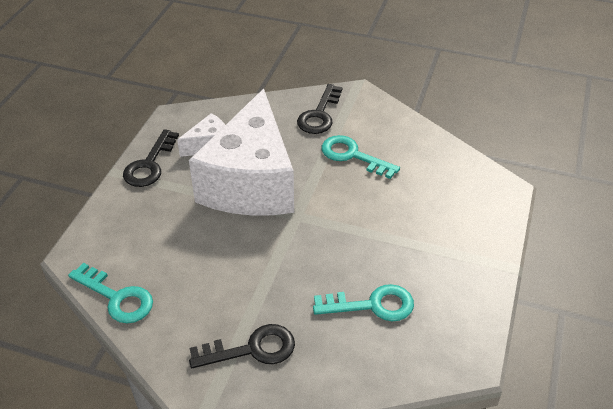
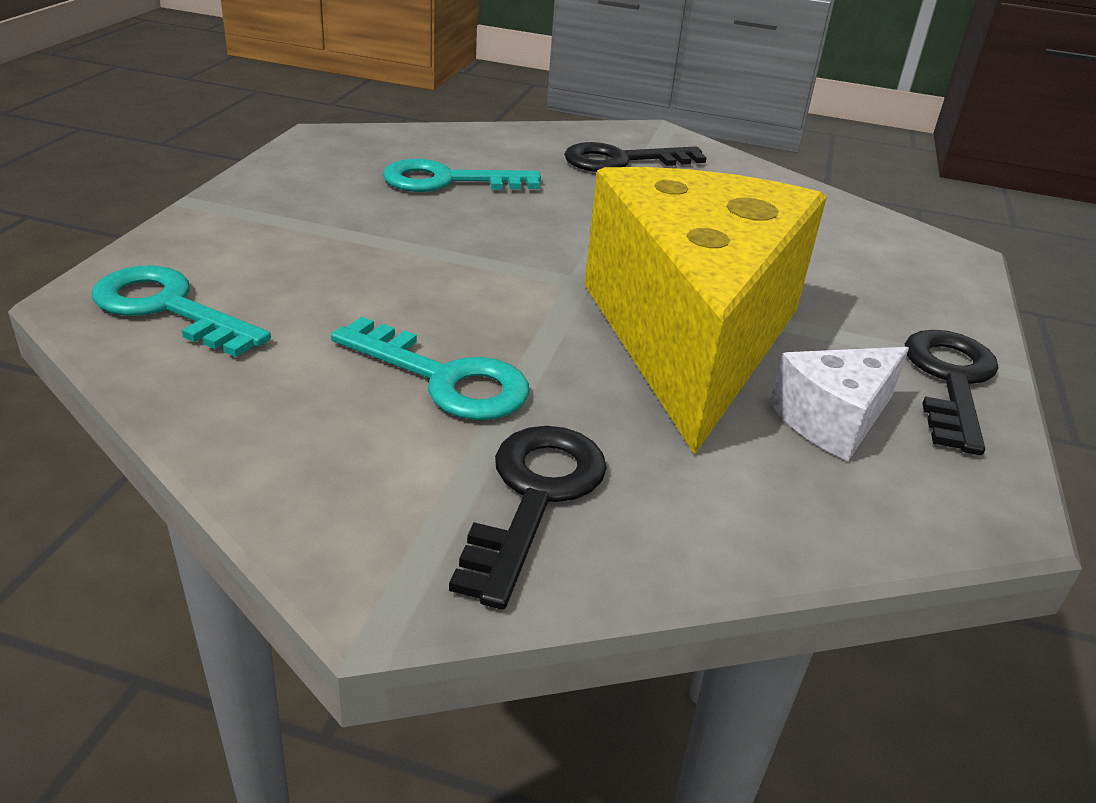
camera: 175 degrees right, 10 degrees down
turquoise key [68,263,153,323] -> turquoise key moved to [92,265,271,357]
white cheese [189,89,294,216] -> yellow cheese [585,167,827,455]

